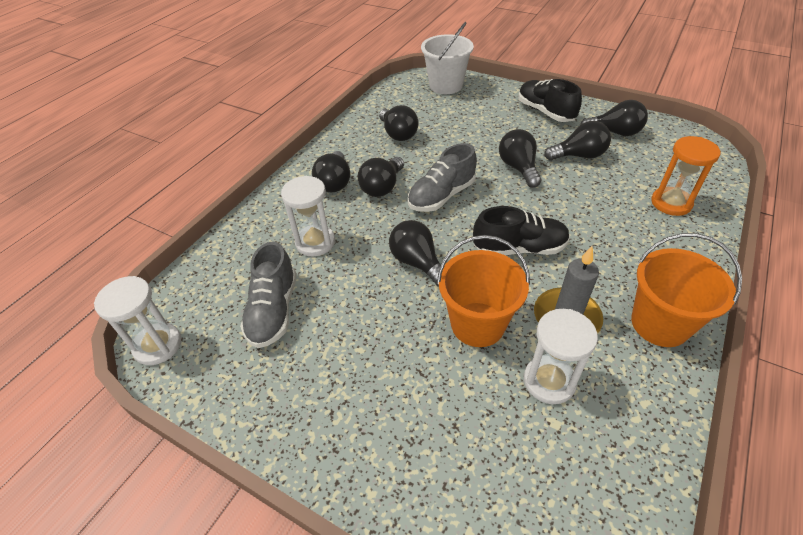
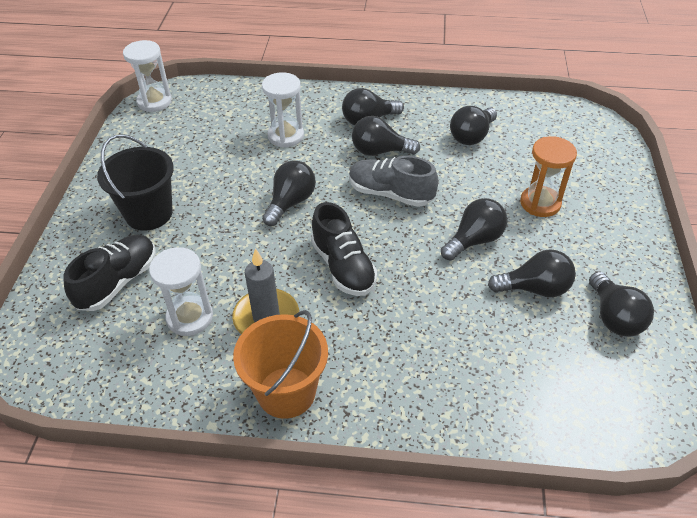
camera: 65 degrees right, 0 degrees up
grey shoe [240,241,297,348] -> none
white bucket [421,22,474,94] -> none
orange bucket [437,235,530,347] -> none
black shoe [518,79,582,122] -> black shoe moved to [63,235,156,311]
black light bulb [544,121,611,160] -> black light bulb turned 60 degrees counterclockwise [488,249,576,297]
orange hourglass [651,136,720,216] -> orange hourglass moved to [520,136,577,217]
none -> black bucket [97,134,174,231]

